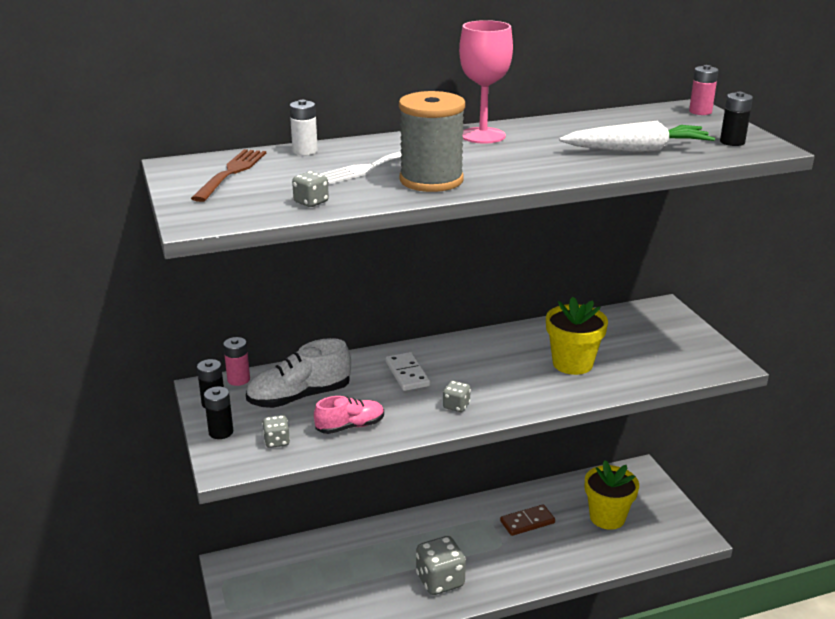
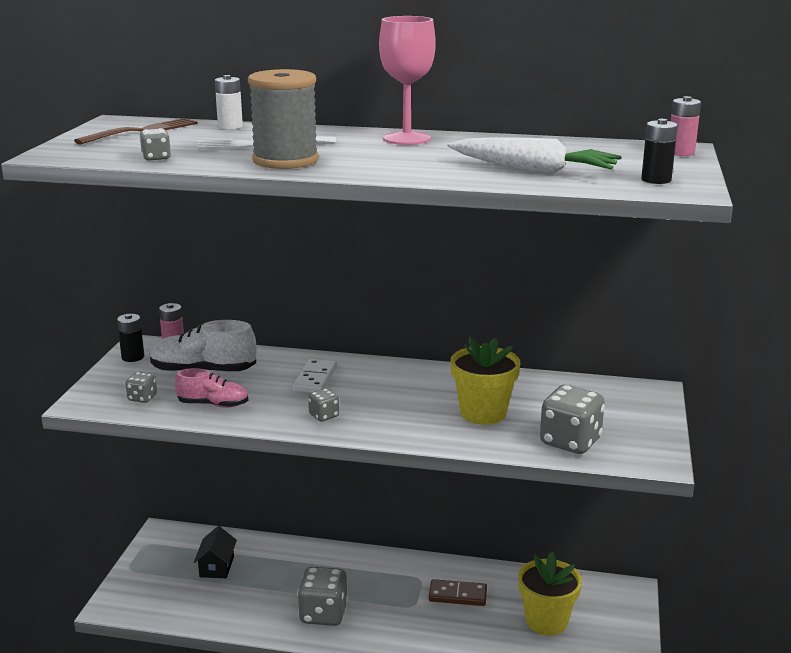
camera: 30 degrees right, 5 degrees down
black battery [204,386,233,439] -> none
none -> black house [194,526,237,578]
none -> grey dice [540,385,605,454]

